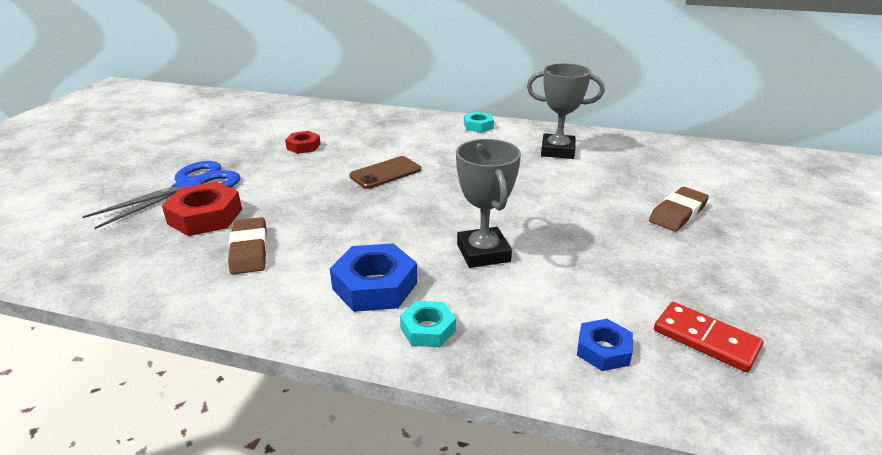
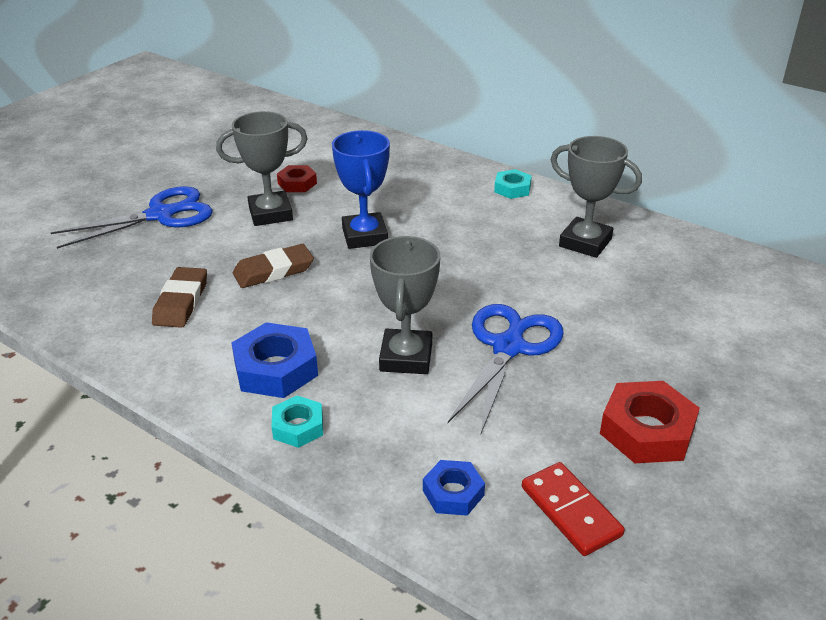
camera: 20 degrees right, 5 degrees up
red nut [162,182,242,236] -> red nut moved to [600,381,700,463]
brown phone [350,156,421,189] -> blue trophy [332,130,390,249]
brown eraser [649,187,709,232] -> brown eraser moved to [233,244,314,288]
none -> grey trophy [216,111,308,226]
none -> blue scissors [448,304,564,433]

